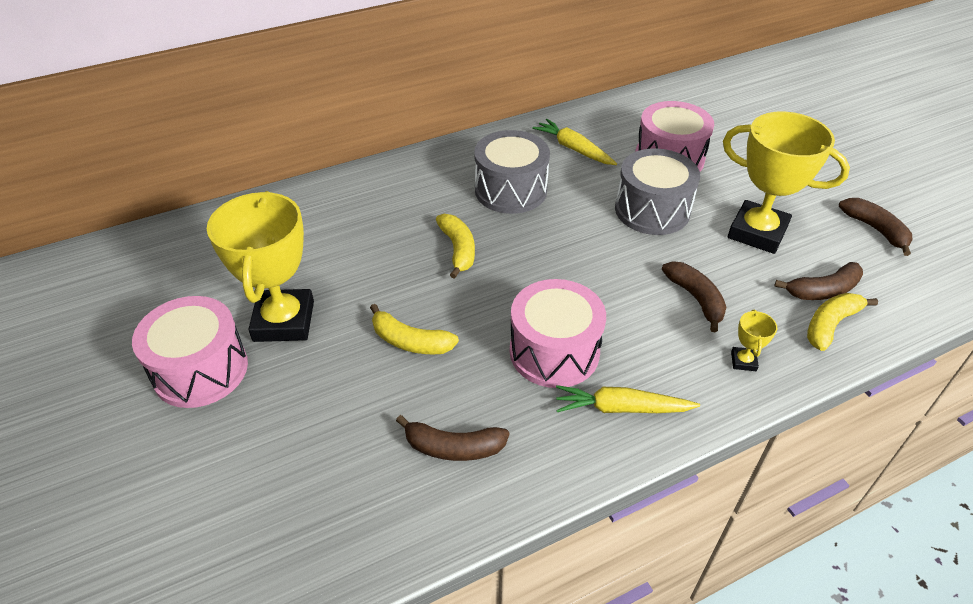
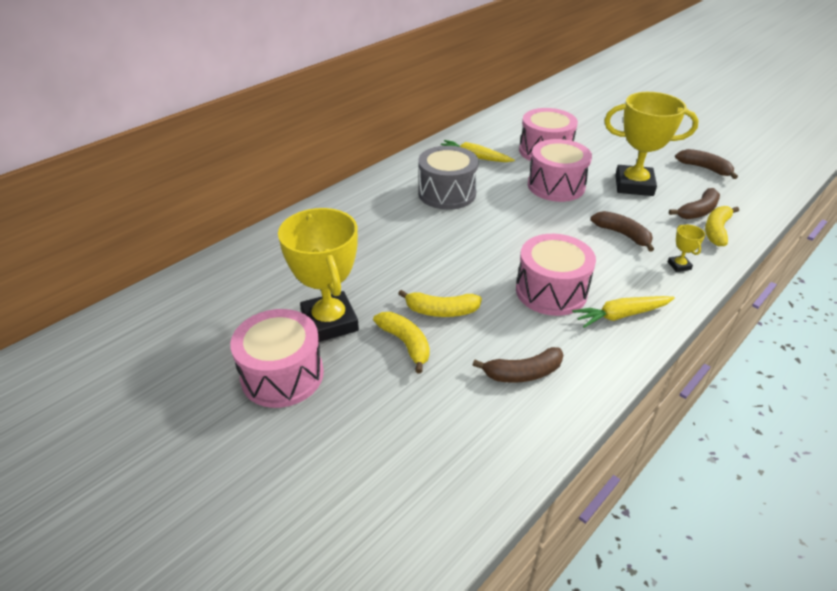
camera: 20 degrees left, 5 degrees down
yellow banana [436,214,475,279] -> yellow banana moved to [373,312,430,374]
grey drum [615,148,700,235] -> pink drum [528,139,592,202]

